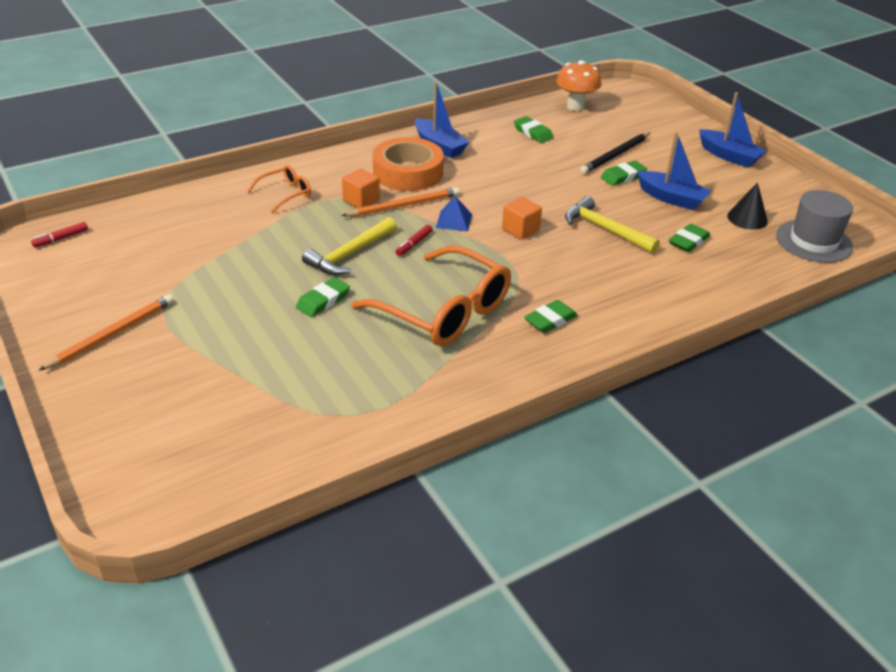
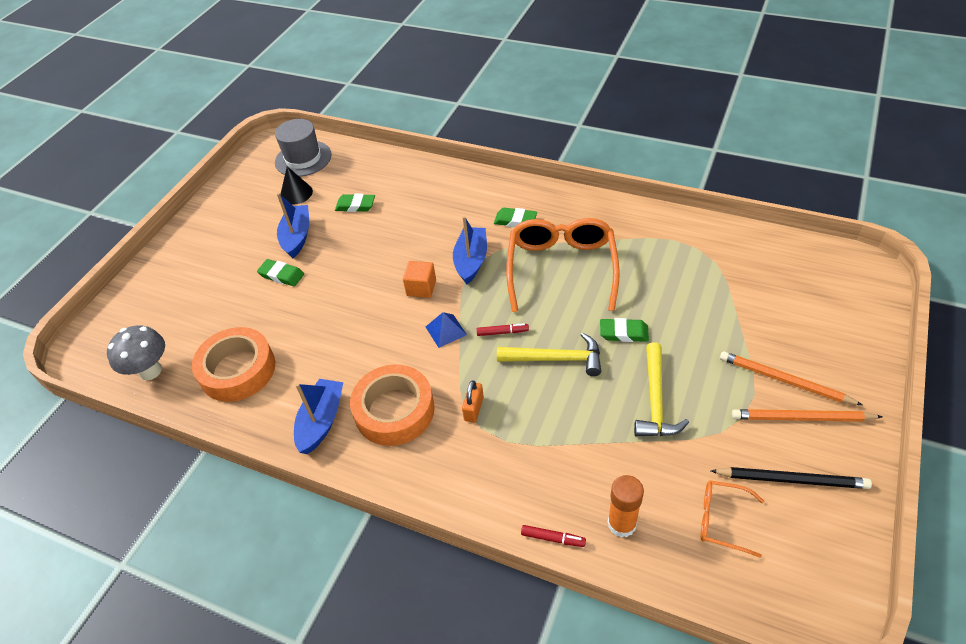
camera: 120 degrees left, 10 degrees up
red marker [31,222,88,247] -> red marker moved to [521,525,586,547]
orange glasses [247,165,311,213] -> orange glasses moved to [700,480,764,558]
orange pencil [341,187,460,217] -> orange pencil moved to [720,351,862,405]
orange cube [342,168,380,208] -> orange padlock [462,380,484,423]
green eraser [514,116,553,143] -> orange tape [192,327,275,402]
orange mushroom [556,60,601,111] -> grey mushroom [107,325,165,380]
yellow hammer [565,196,660,253] -> yellow hammer moved to [634,342,689,436]
black pencil [580,133,650,174] -> black pencil moved to [711,467,872,489]
blue boat [699,92,766,168] -> blue boat moved to [453,216,487,284]
none -> orange glue stick [608,475,644,538]

